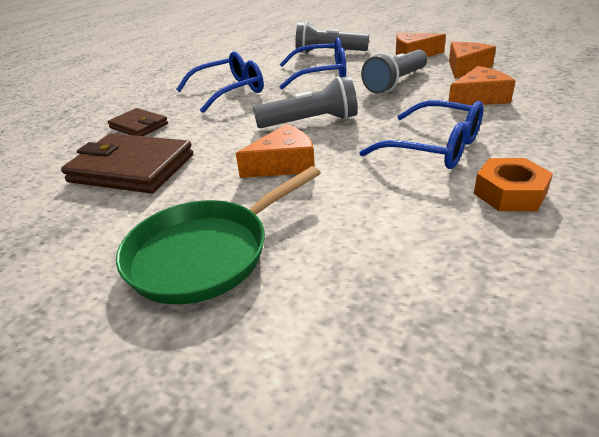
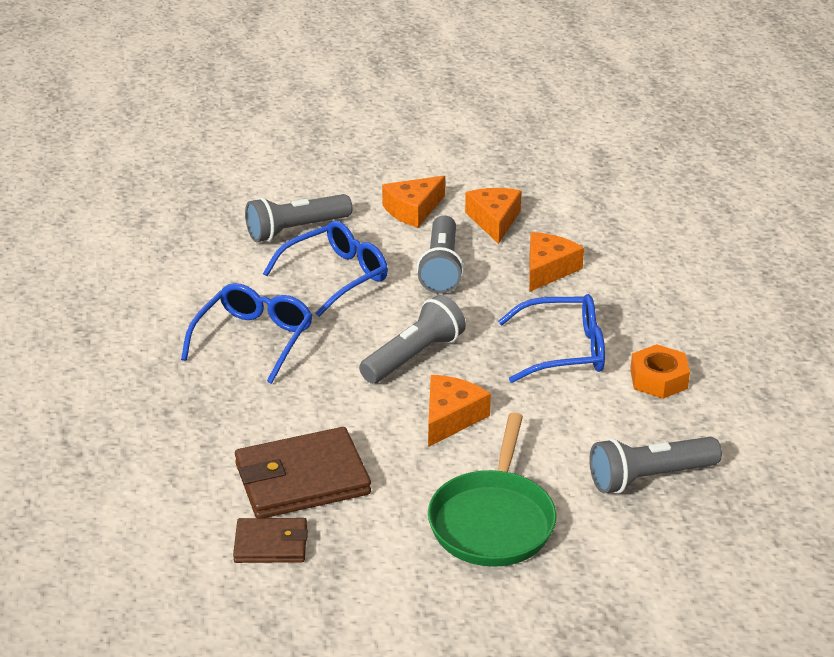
camera: 40 degrees left, 0 degrees up
brown wallet [108,108,168,136] -> brown wallet moved to [233,518,308,563]
none -> grey flashlight [589,437,722,494]

